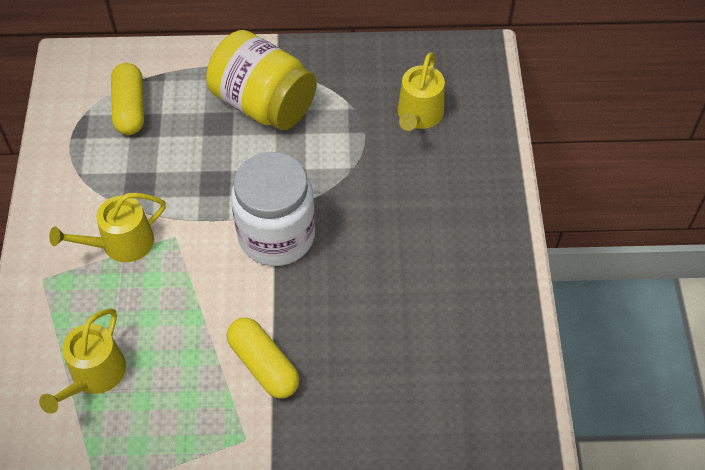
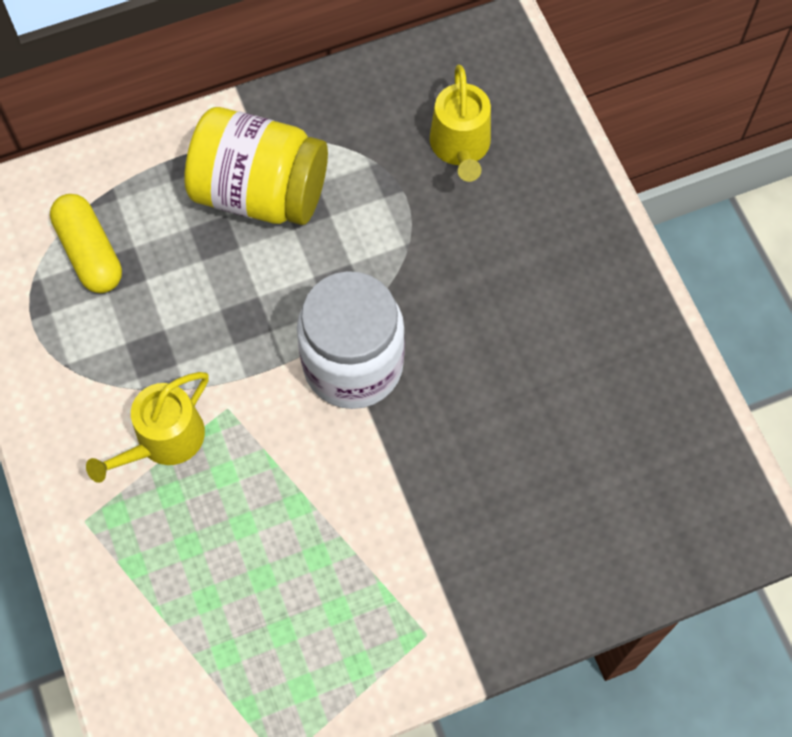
camera: 20 degrees left, 10 degrees up
yellow watering can [39,308,126,414] -> none
yellow capsule [227,318,300,398] -> none

